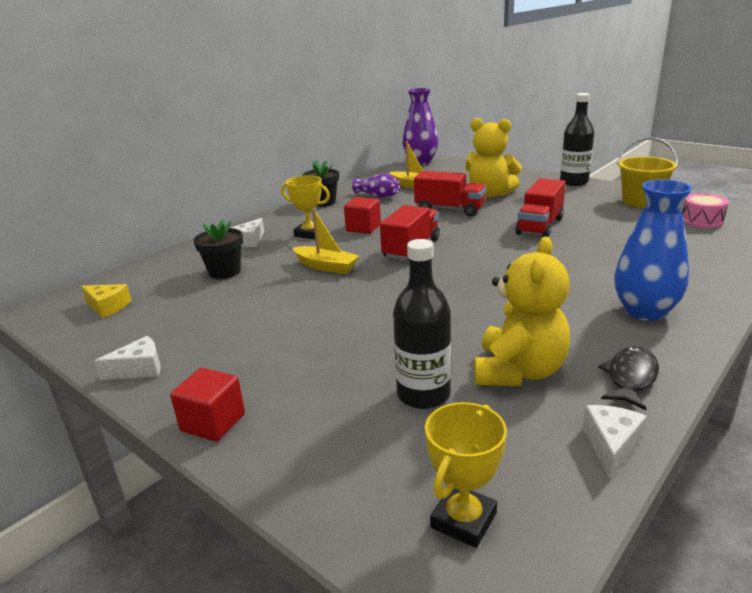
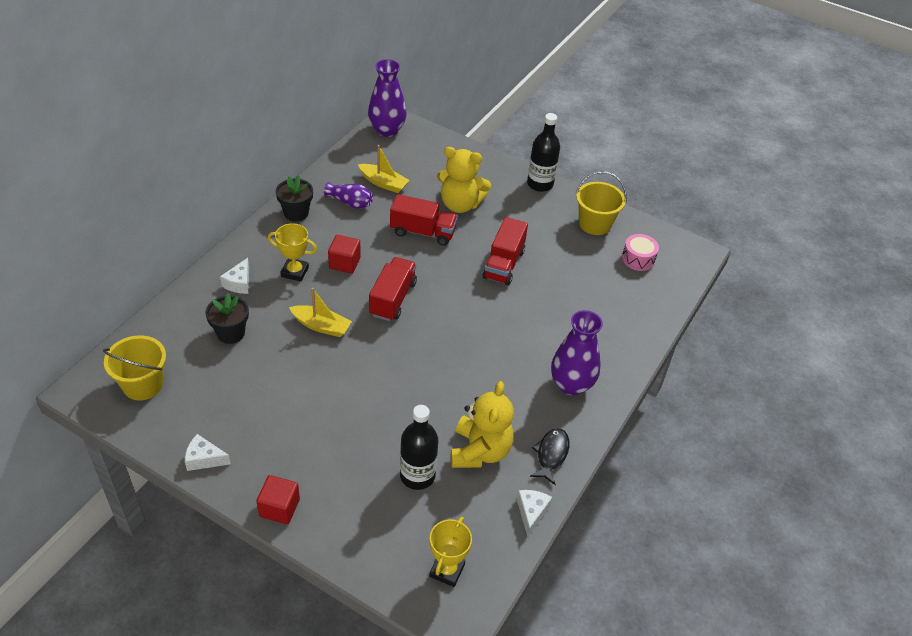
camera: 15 degrees left, 20 degrees up
yellow cheese [81,284,131,318] -> yellow bucket [103,335,166,401]
white cheese [94,336,161,380] -> white cheese turned 135 degrees counterclockwise [185,434,231,471]
blue vase [614,179,692,321] -> purple vase [551,310,603,395]

